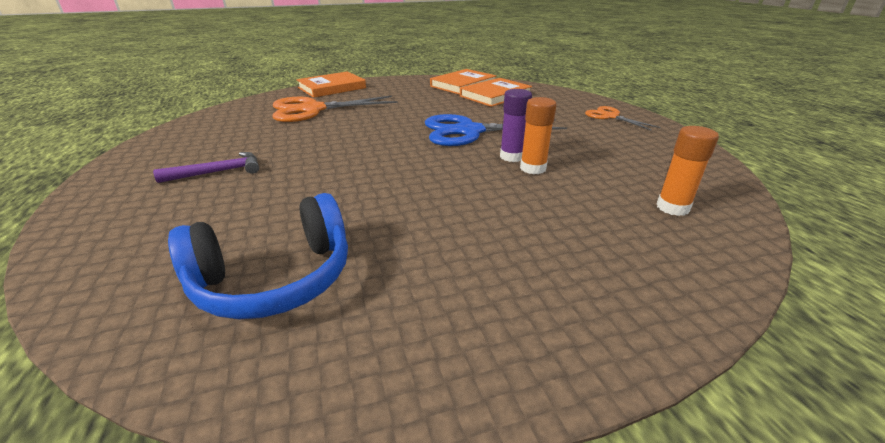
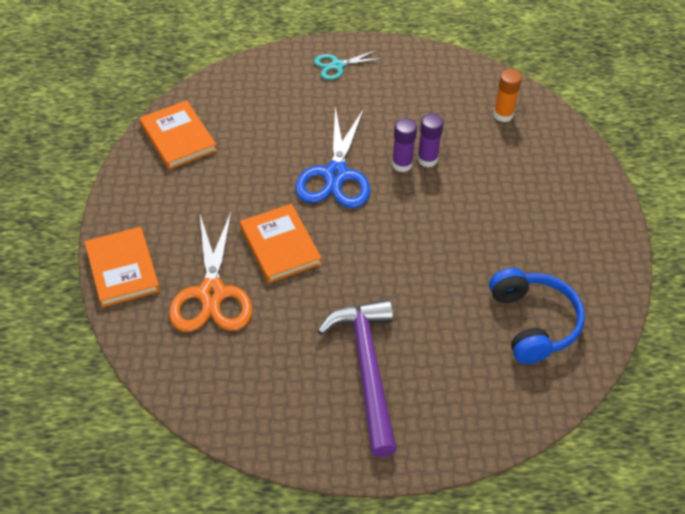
camera: 75 degrees left, 20 degrees up
purple hammer [153,152,259,183] -> purple hammer [318,299,397,457], size x1.97
orange book [460,78,532,107] -> orange book moved to [240,204,322,283]
orange glue stick [520,97,557,174] -> purple glue stick [417,113,444,167]
orange scissors [585,106,661,131] -> turquoise scissors [314,50,384,80]

